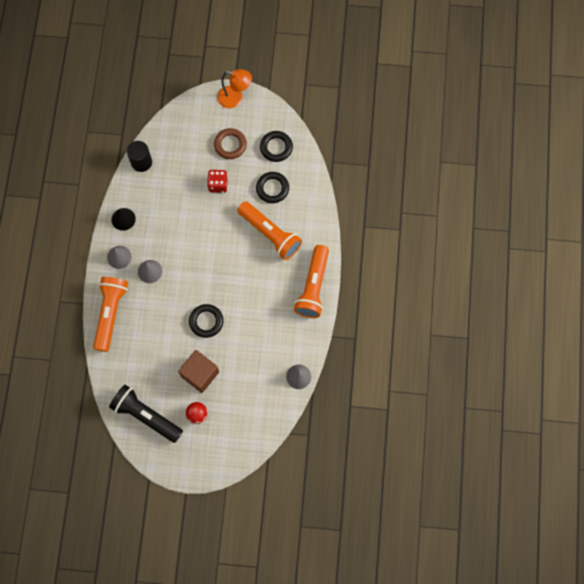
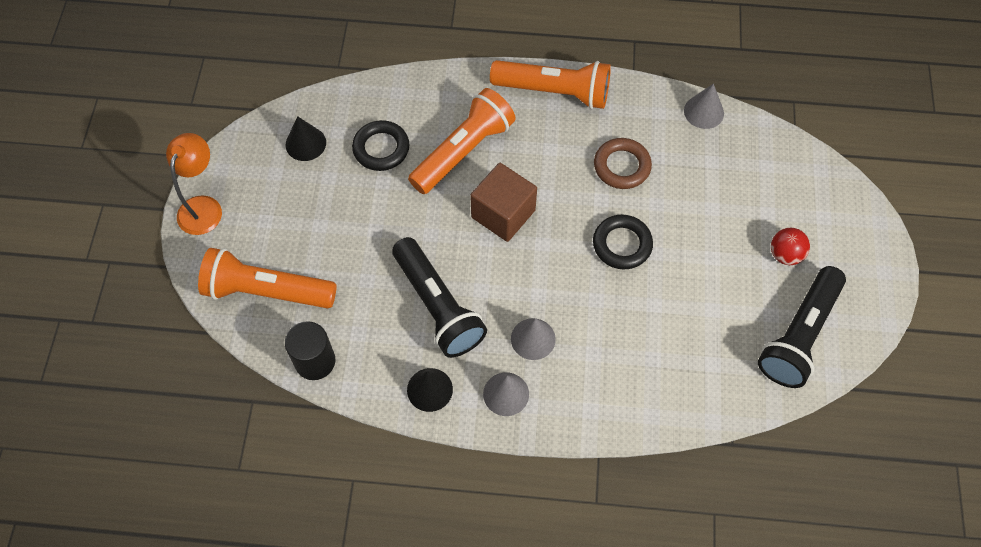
camera: 90 degrees left, 10 degrees down
orange flashlight [93,277,128,352] -> orange flashlight moved to [198,248,337,309]
brown cube [178,350,219,393] -> brown cube moved to [470,163,537,242]
red dice [207,170,228,193] -> none
brown ring [214,128,247,159] -> brown ring moved to [594,138,652,189]
black ring [260,131,293,162] -> black cone [286,116,326,161]
none -> black flashlight [392,237,487,358]

